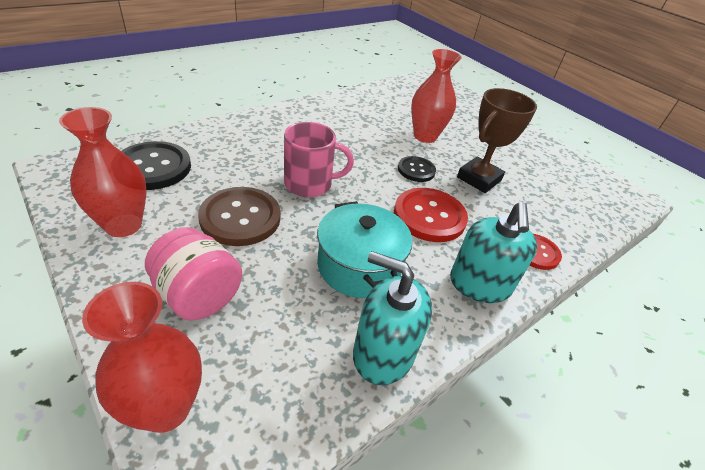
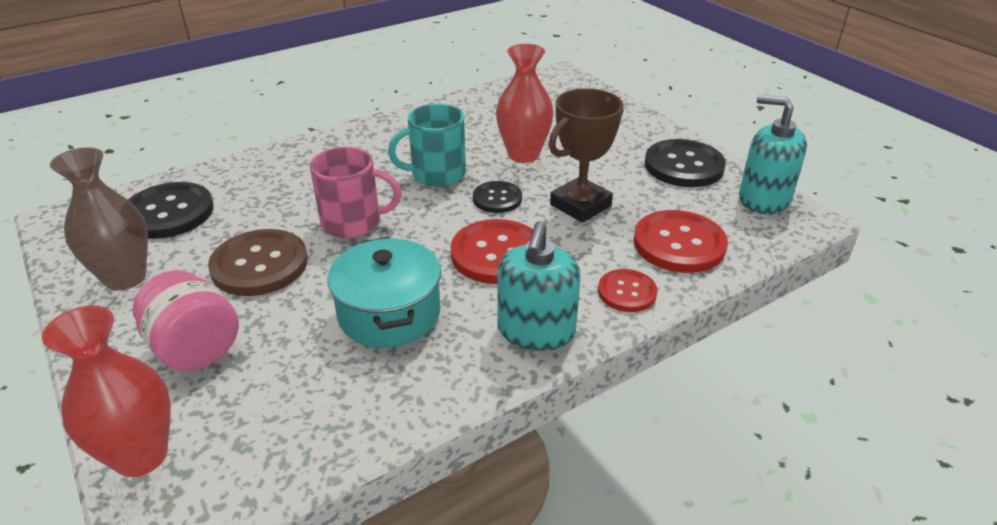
camera: 10 degrees right, 5 degrees down
red vase [59,107,146,237] -> brown vase [50,147,148,291]
turquoise soap dispenser [353,251,432,385] -> turquoise soap dispenser moved to [739,95,807,214]
none -> turquoise mug [388,104,466,187]
none -> red button [634,210,728,273]
none -> black button [645,139,726,187]

